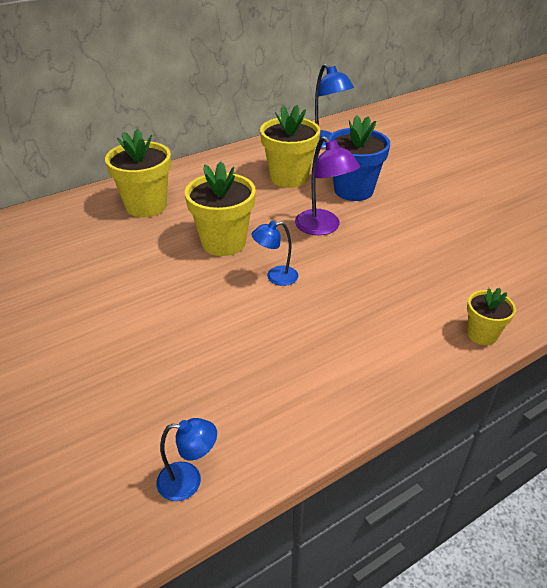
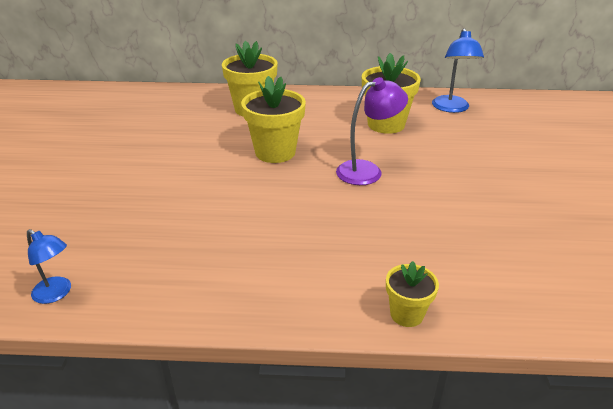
camera: 35 degrees right, 5 degrees down
blue lamp [252,221,298,286] -> none
purple lamp [295,136,360,235] -> purple lamp turned 120 degrees counterclockwise [336,77,408,185]
blue flower pot [328,116,390,201] -> none

